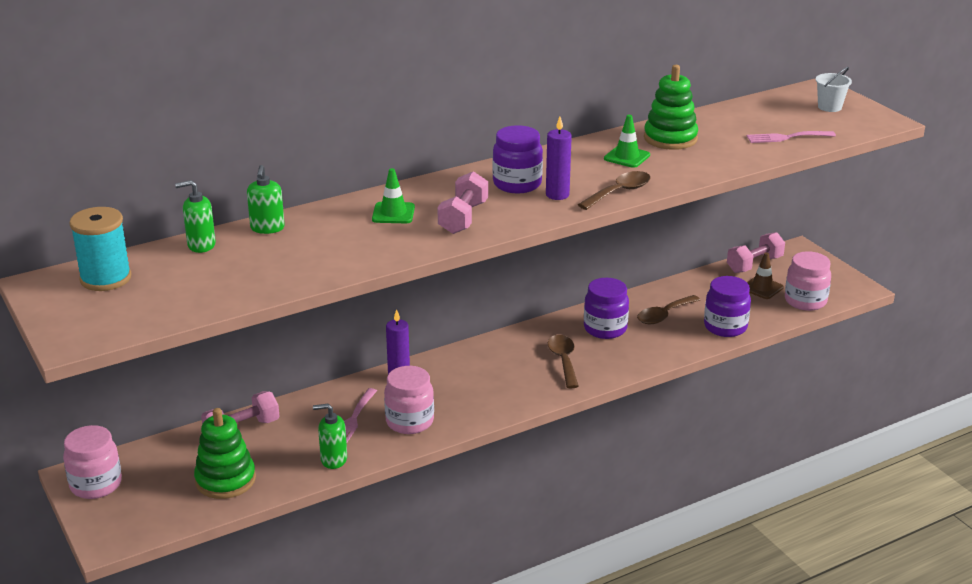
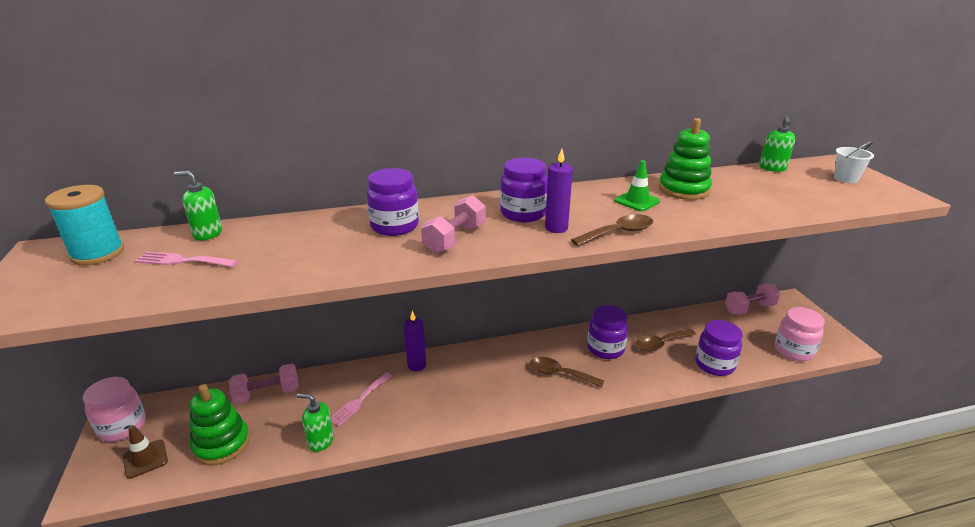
camera: 15 degrees right, 0 degrees up
green soap dispenser [247,165,285,234] -> green soap dispenser moved to [759,116,795,172]
green traffic cone [372,168,415,223] -> purple jar [367,168,419,236]
pink jar [384,366,434,434] -> none
brown spoon [548,335,579,389] -> brown spoon turned 75 degrees counterclockwise [530,357,604,388]
pink fork [747,131,836,143] -> pink fork moved to [135,251,238,267]
brown traffic cone [747,252,784,299] -> brown traffic cone moved to [123,425,168,479]

